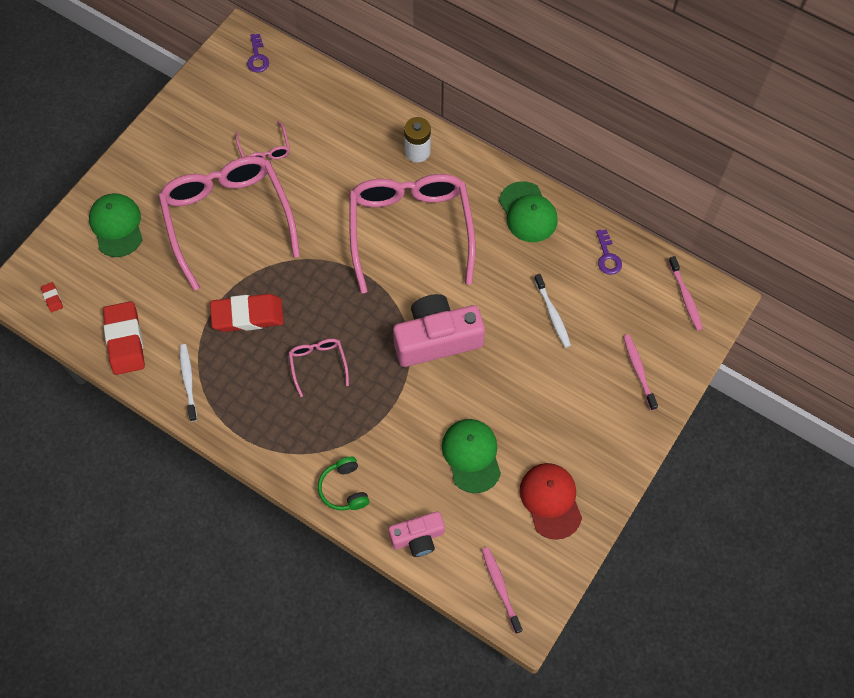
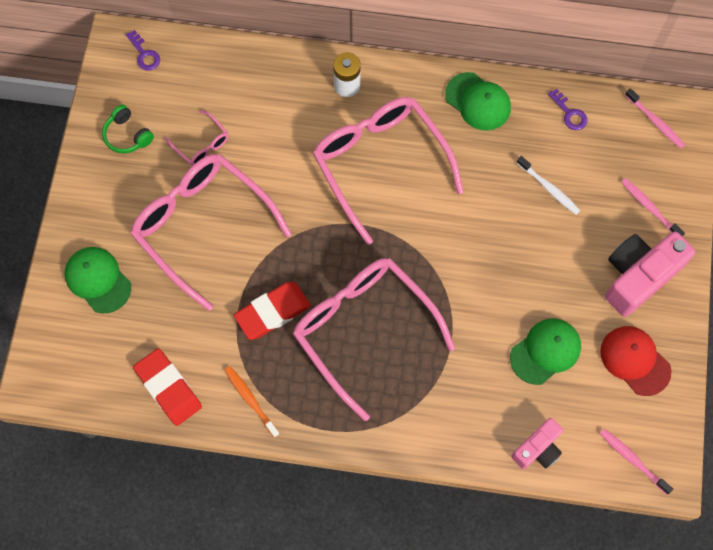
camera: 25 degrees left, 5 degrees up
red eraser [41,282,63,312] -> none
white toothbrush [180,344,197,422] -> orange toothbrush [225,366,280,438]
pink glasses [289,339,349,397] -> pink glasses [293,258,455,421], size x2.33
green headphones [318,457,369,511] -> green headphones moved to [102,105,154,153]
pink camera [393,294,485,367] -> pink camera moved to [605,231,695,317]
green cap [442,419,501,493] -> green cap turned 90 degrees clockwise [510,319,581,385]

